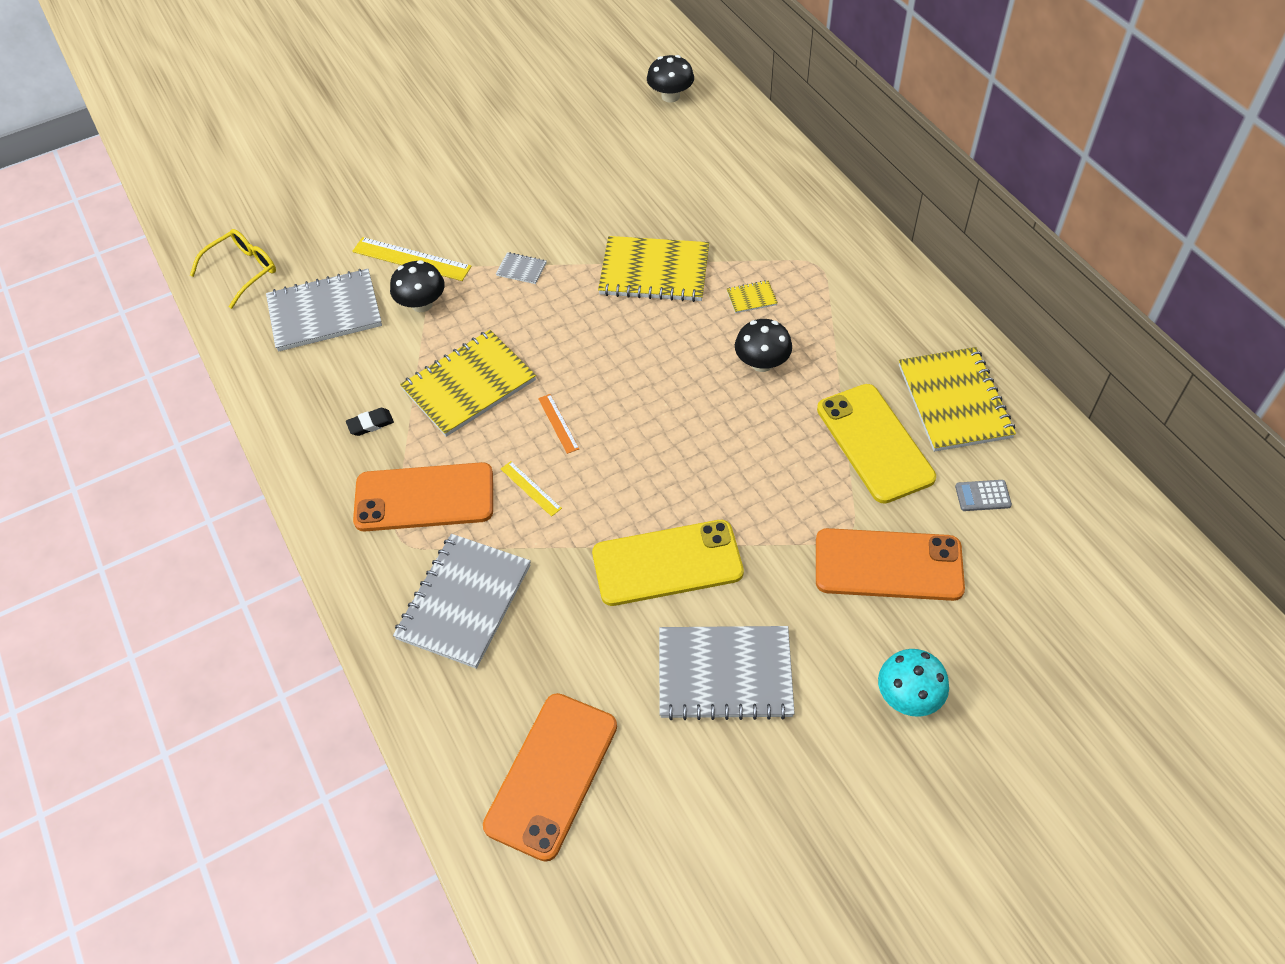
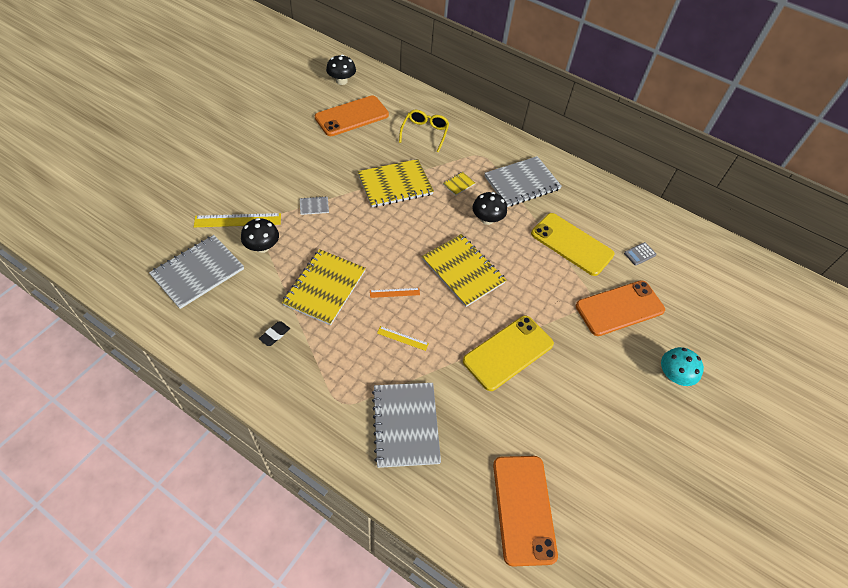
camera: 35 degrees left, 0 degrees up
yellow glasses [190,229,276,309] -> yellow glasses moved to [399,110,449,153]
orange phone [353,462,493,532] -> orange phone moved to [315,95,389,136]
orange ruler [538,394,579,454] -> orange ruler turned 45 degrees counterclockwise [370,288,420,298]
grey notebook [659,626,795,720] -> grey notebook moved to [484,156,562,207]
yellow notebook [899,347,1016,452] -> yellow notebook moved to [422,234,506,307]

